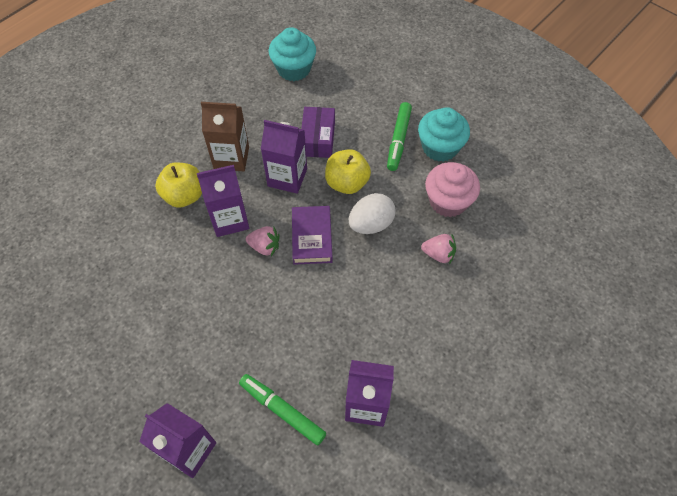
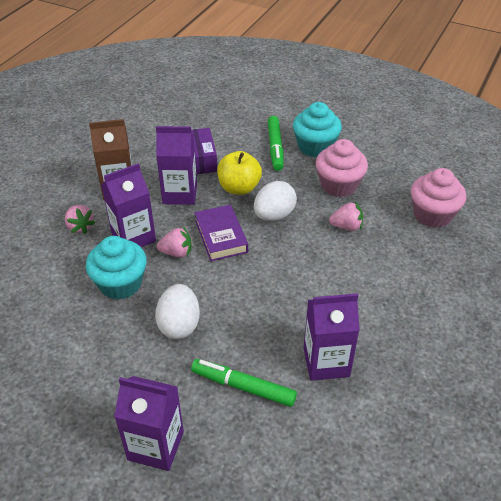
camera: 15 degrees left, 15 degrees down
yellow apple [155,162,202,208] -> pink strawberry [65,205,96,234]
turquoise cupcake [269,27,316,81] -> turquoise cupcake moved to [86,236,147,300]
none -> white egg [155,284,200,339]
none -> pink cupcake [411,168,466,228]

